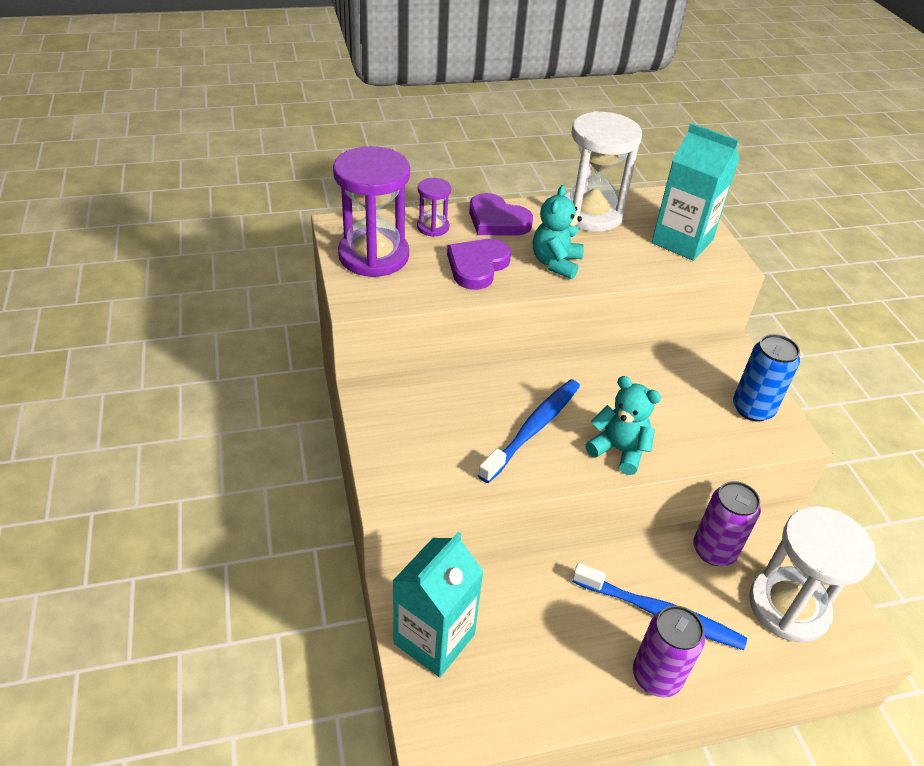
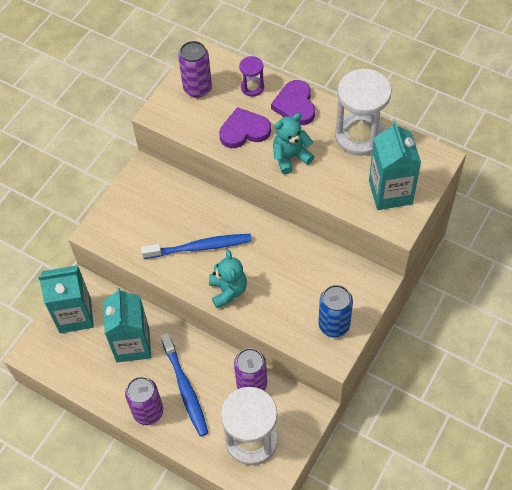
camera: 50 degrees right, 15 degrees up
purple hourglass [333,146,410,277] -> purple can [178,41,212,98]
none -> turquoise carton [103,288,151,362]

